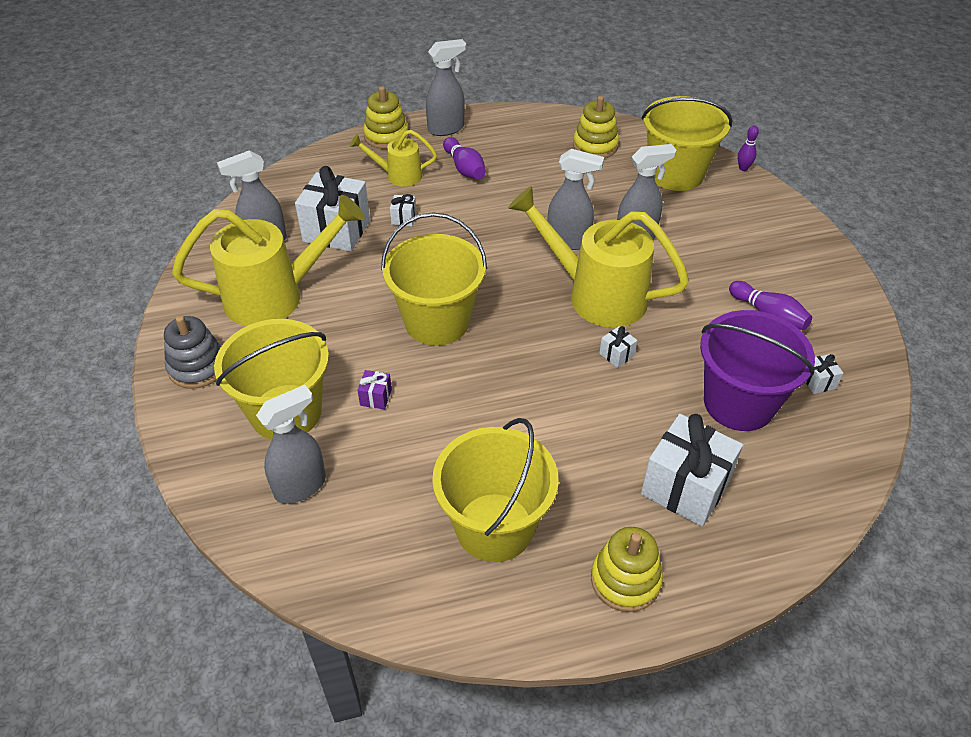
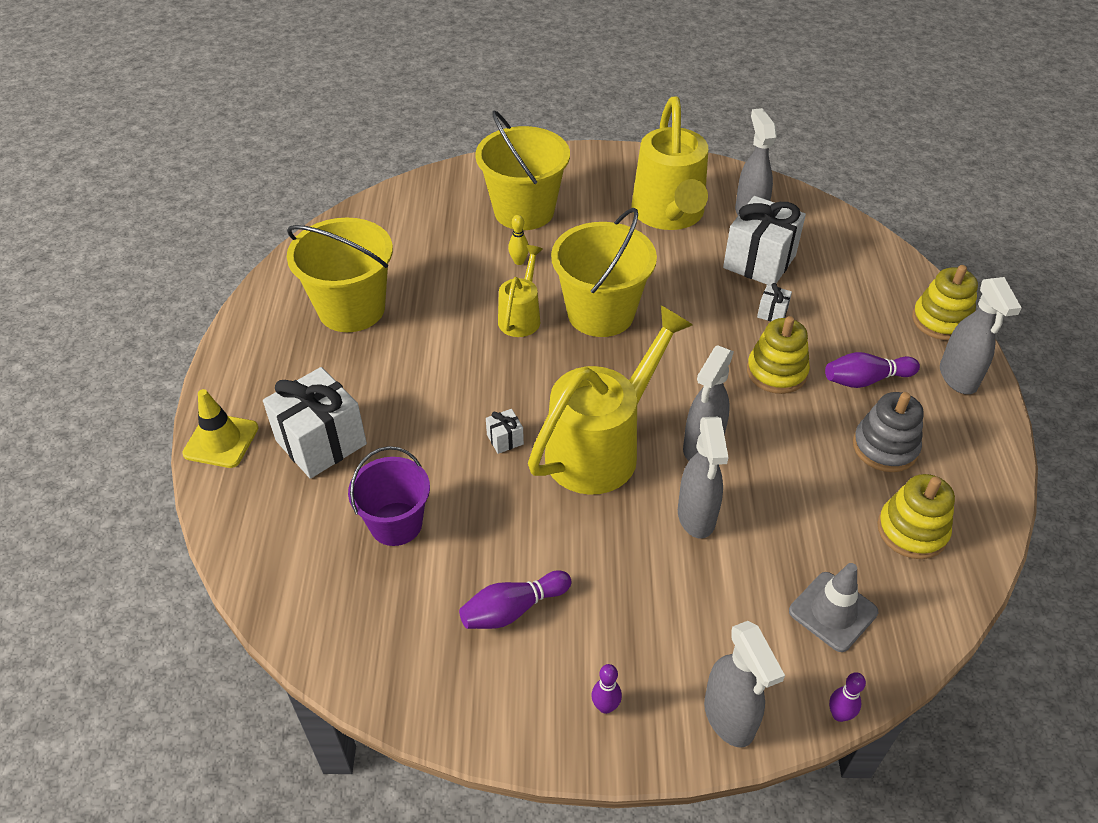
camera: 105 degrees right, 0 degrees up
grey stacking toy [164,315,221,389] -> grey stacking toy moved to [853,392,924,472]
grey spray bottle [256,385,326,504] -> grey spray bottle moved to [704,621,785,748]
yellow watering can [350,130,437,187] -> yellow watering can moved to [498,245,543,337]
purple gift [357,370,392,410] -> yellow bowling pin [508,215,529,265]
yellow stacking toy [591,527,663,612] -> yellow stacking toy moved to [747,316,810,394]
yellow bucket [642,96,733,191] -> grey traffic cone [789,563,878,652]
purple bucket [700,310,815,431] -> purple bucket [348,446,430,546], size x0.65
white gift [806,354,843,394] -> none
none -> yellow traffic cone [182,389,258,468]
none -> purple bowling pin [591,664,622,714]

